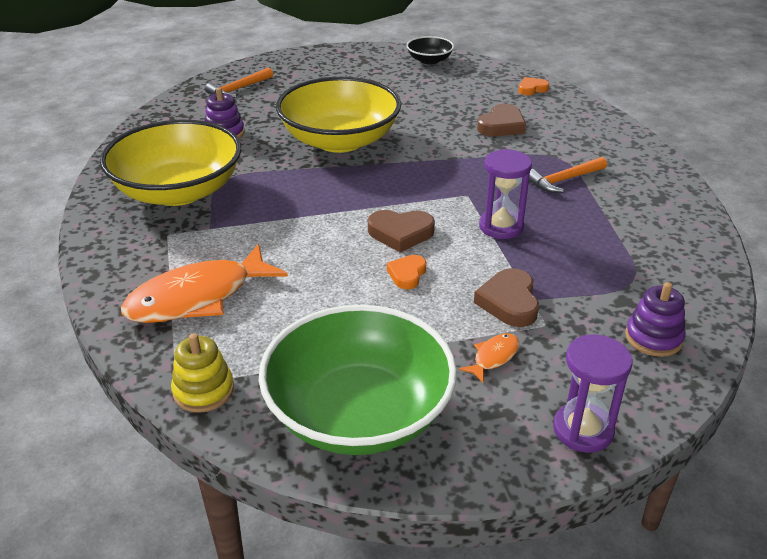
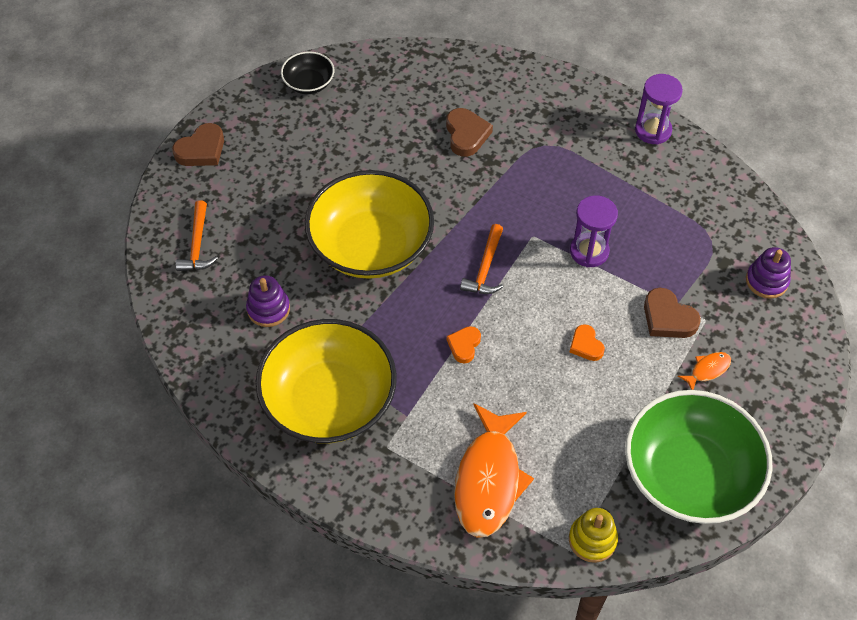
camera: 45 degrees left, 20 degrees up
brown heart [368,210,435,252] -> brown heart moved to [172,123,224,166]
orange fish [459,333,519,383] -> orange fish turned 60 degrees clockwise [678,352,731,390]
orange heart [518,77,549,95] -> orange heart moved to [447,326,481,364]
orange hammer [529,157,607,193] -> orange hammer moved to [460,224,503,294]
purple hourglass [553,335,632,453] -> purple hourglass moved to [635,74,683,145]

